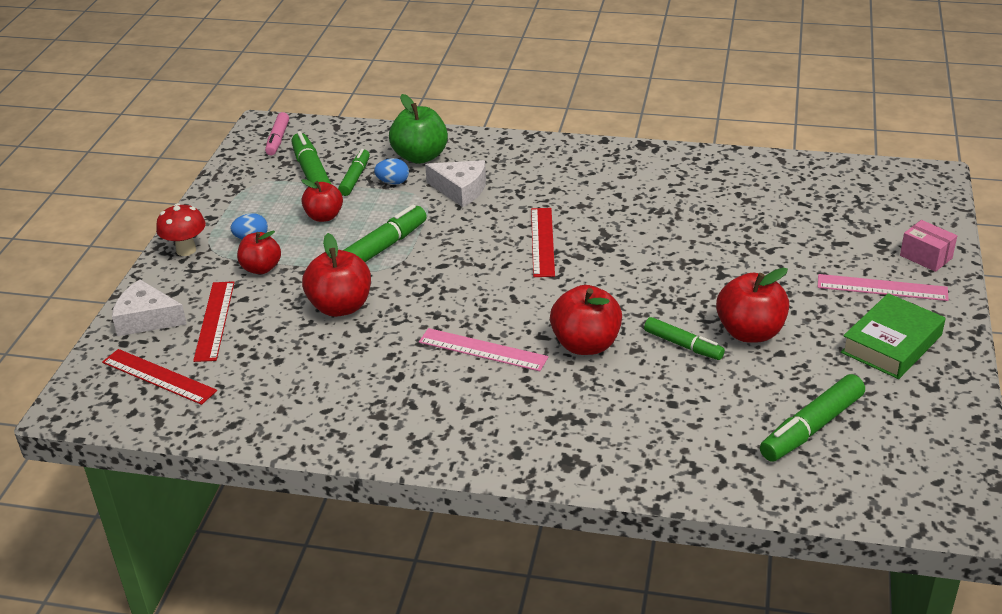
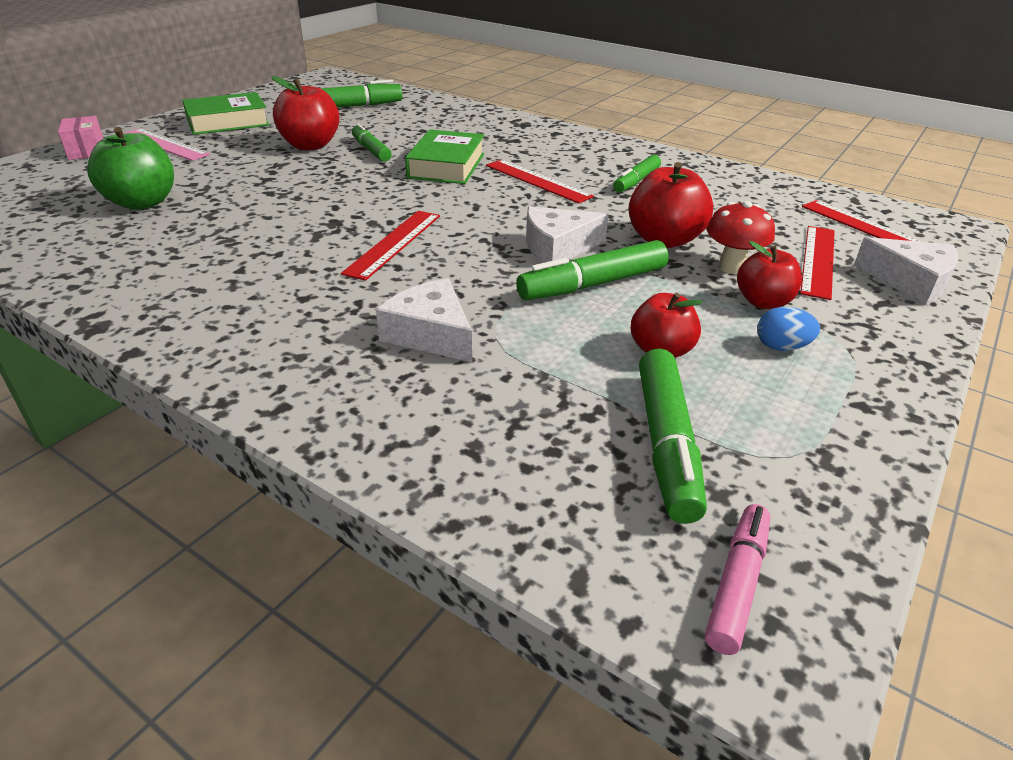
camera: 160 degrees left, 0 degrees up
red mushroom [156,203,206,256] -> red mushroom moved to [707,201,775,274]
green marker [338,149,370,196] -> green marker moved to [613,155,661,193]
blue egg [374,158,409,185] -> none
green apple [389,94,448,164] -> green apple moved to [87,127,174,210]
pink ruler [419,328,549,371] -> red ruler [486,160,594,204]
red apple [550,285,622,355] -> green book [405,129,484,184]
none -> white cheese [526,206,609,263]

